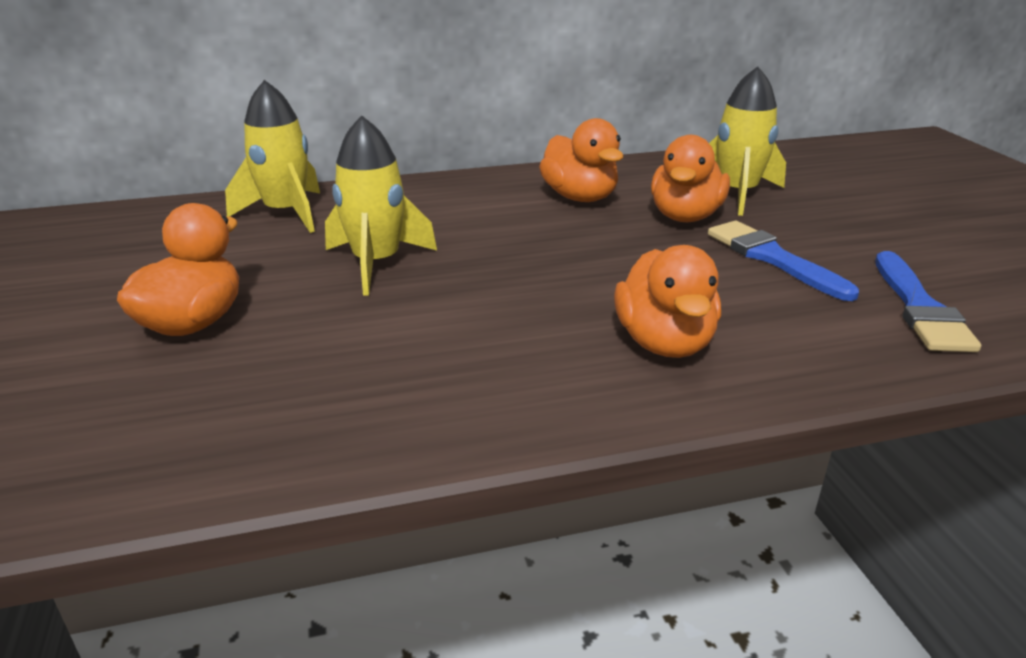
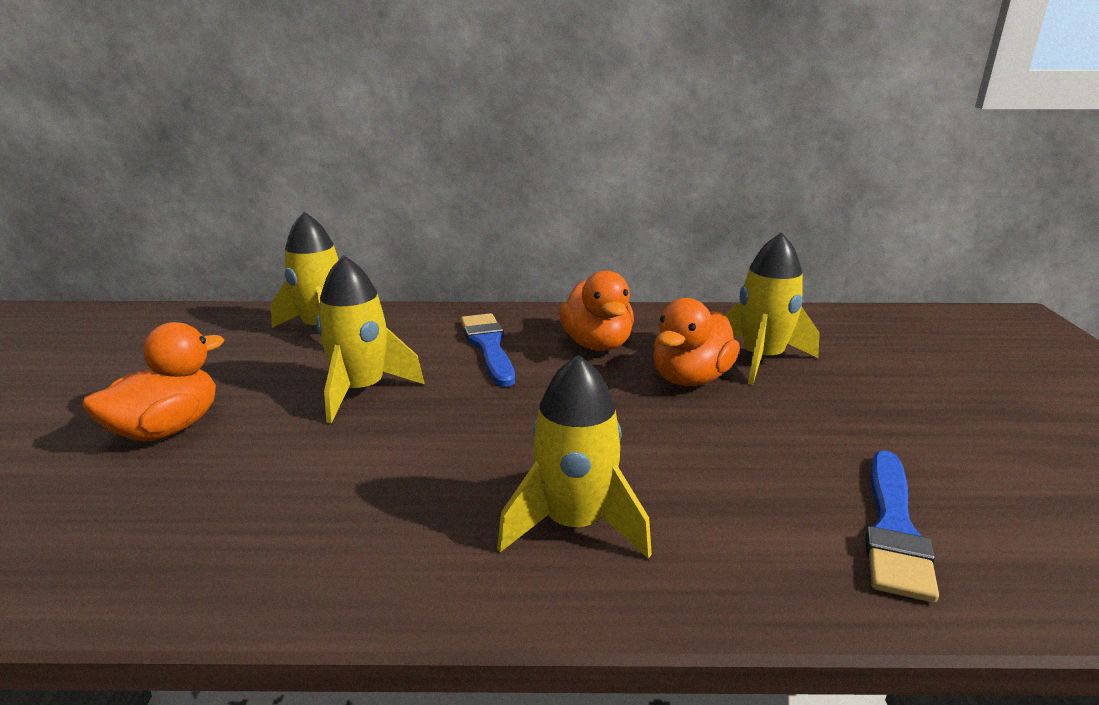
camera: 15 degrees right, 5 degrees down
orange duck [614,245,721,358] -> yellow rocket [497,355,652,559]
blue brush [708,221,859,301] -> blue brush moved to [461,313,515,387]

